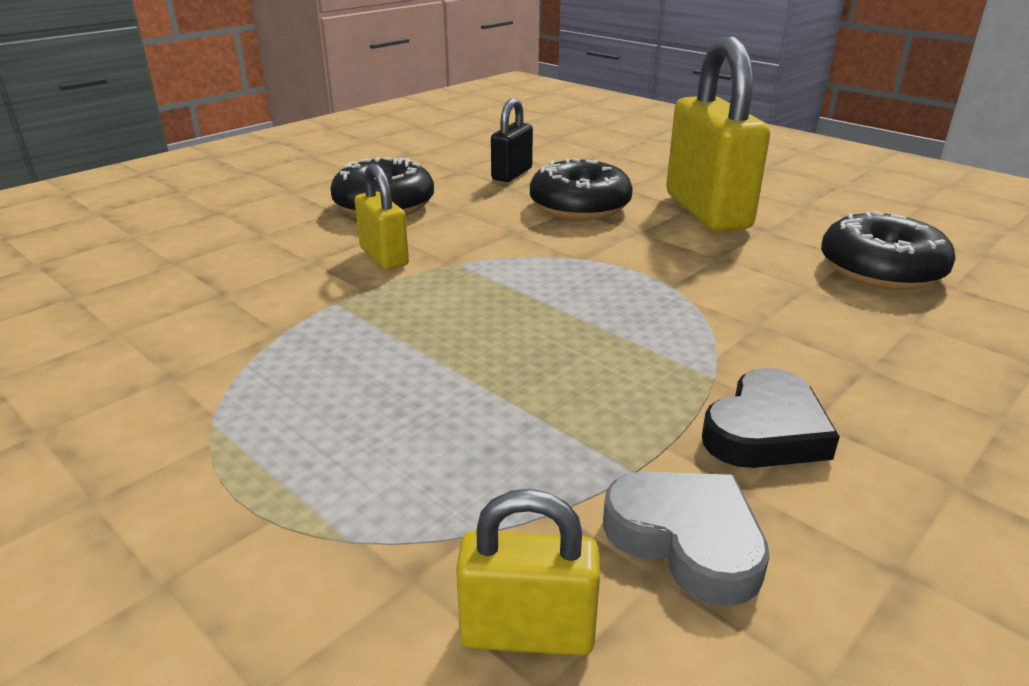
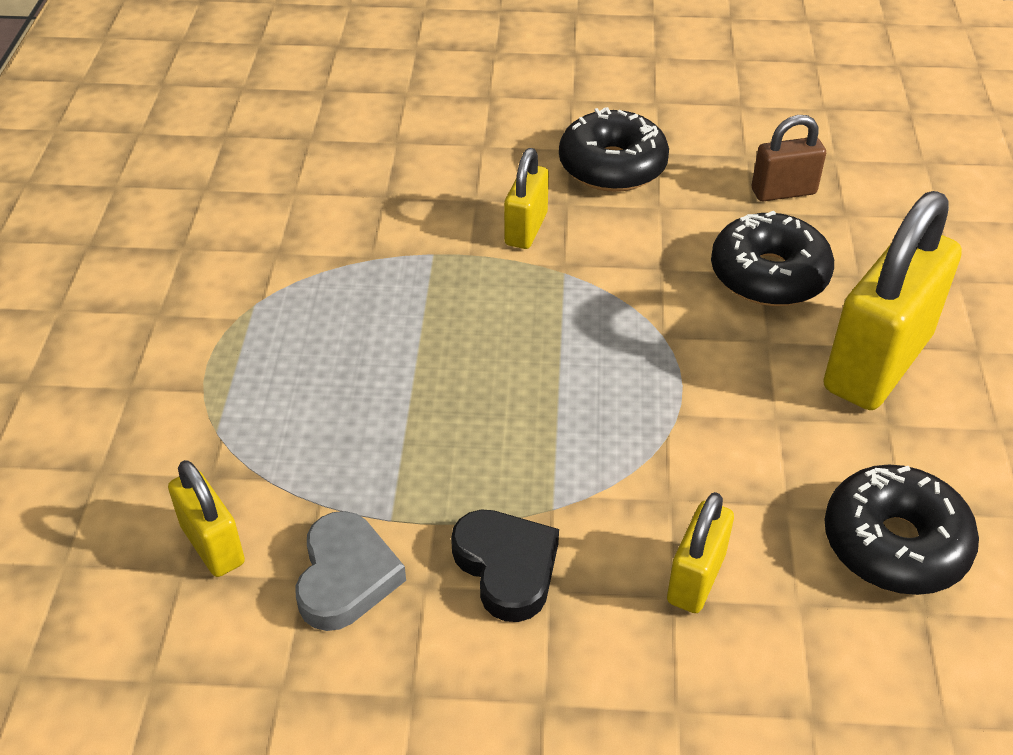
camera: 50 degrees right, 15 degrees up
black padlock [491,98,533,182] -> brown padlock [752,115,826,202]
black heart [702,368,840,468] -> black heart turned 120 degrees counterclockwise [451,510,559,622]
none -> yellow padlock [667,492,734,613]

